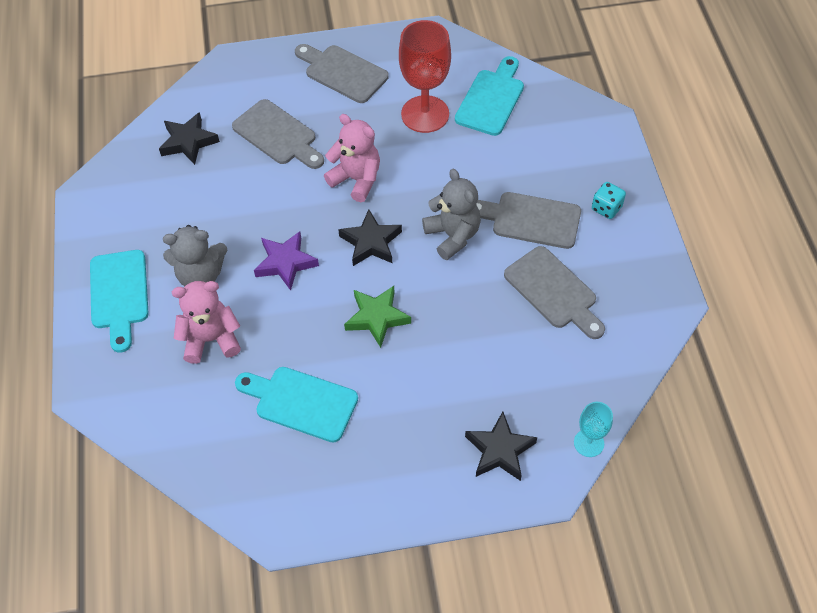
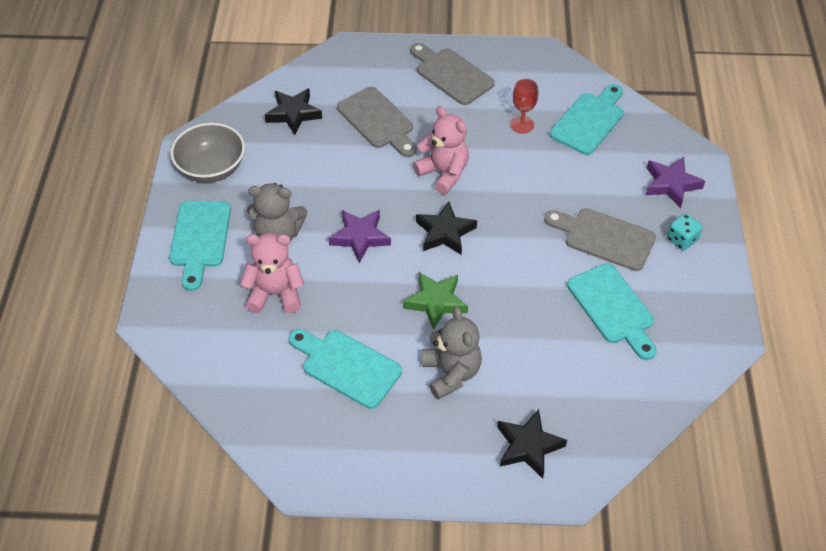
camera: 10 degrees right, 5 degrees down
red goblet [399,20,451,133] -> red goblet [510,79,538,134], size x0.51
grey teddy bear [422,169,481,260] -> grey teddy bear moved to [422,306,482,399]
grey cutting board [504,246,605,339] -> turquoise cutting board [567,263,657,360]
turquoise goblet [574,402,613,457] -> none
none -> grey bowl [170,123,245,183]
none -> purple star [645,157,705,208]

